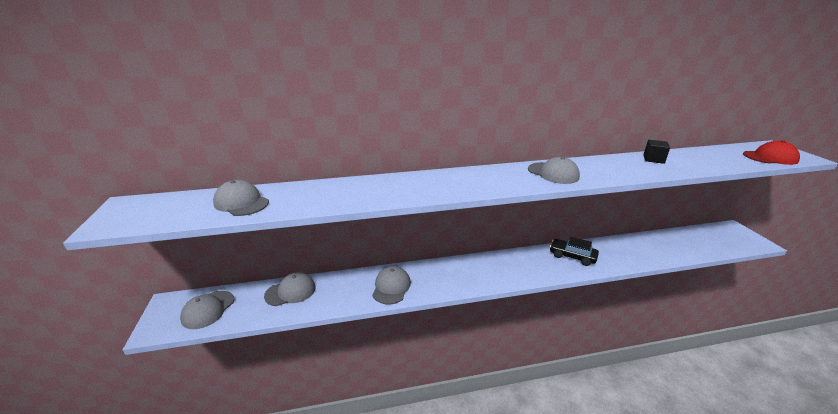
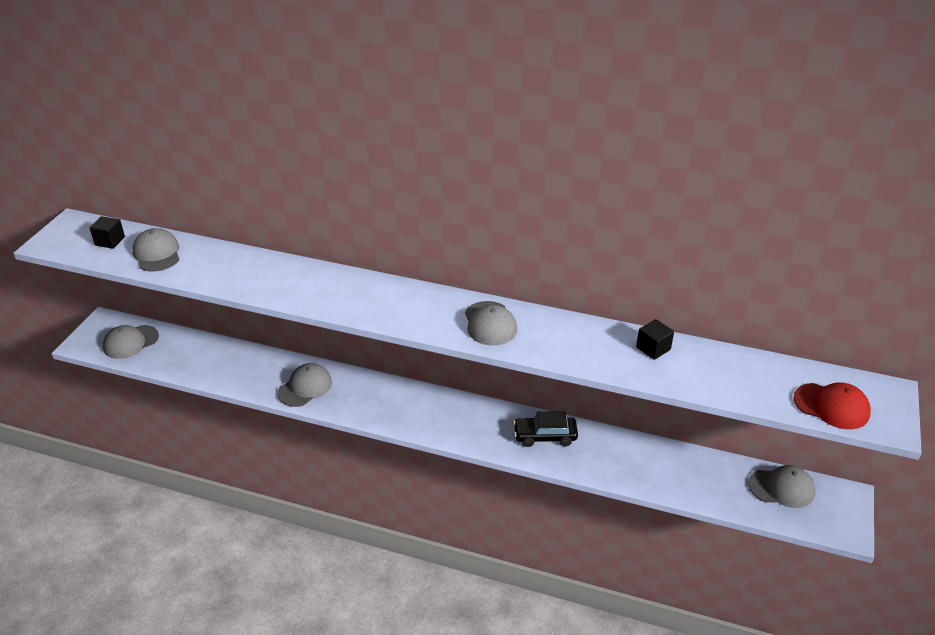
camera: 30 degrees right, 10 degrees up
grey cap [264,272,316,306] -> grey cap moved to [748,465,815,508]
black car [550,237,599,266] -> black car turned 60 degrees counterclockwise [513,411,578,447]
none -> black cube [90,216,125,249]

